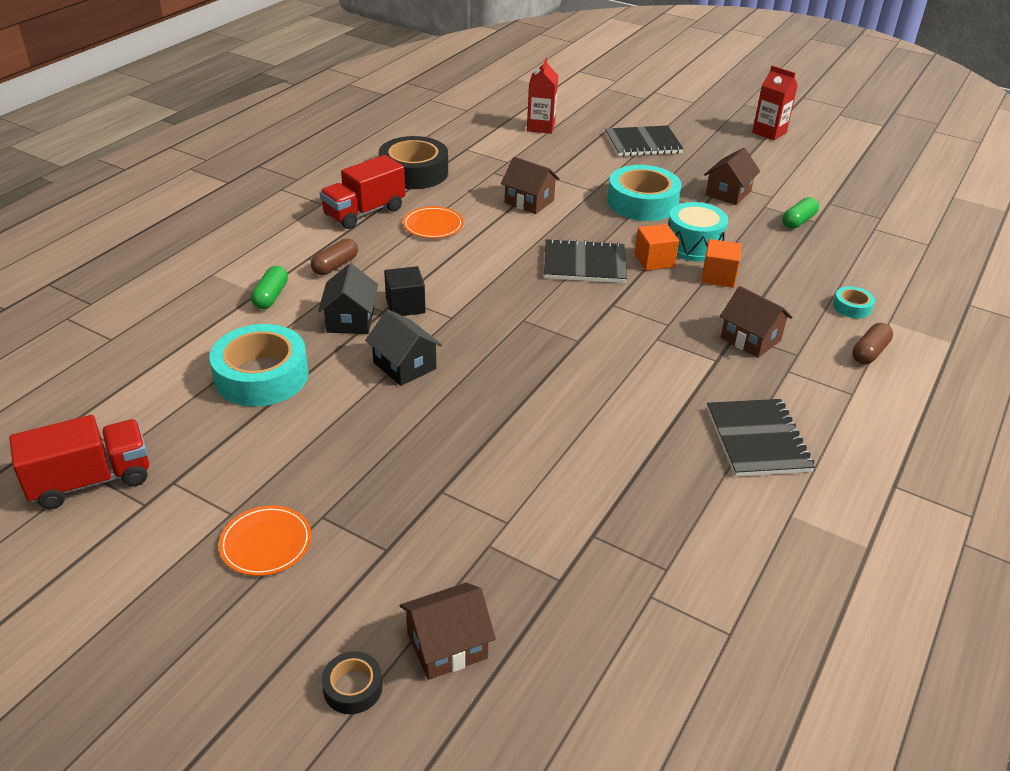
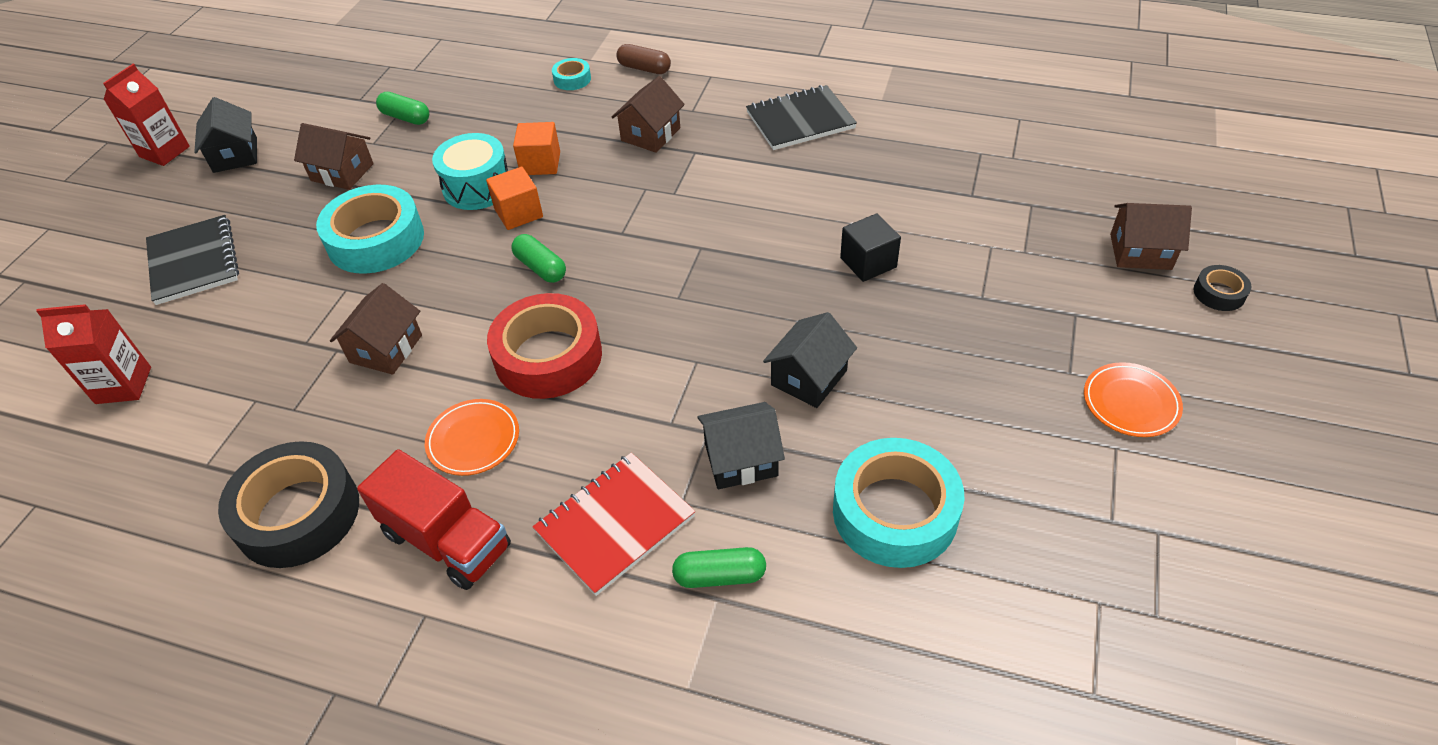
camera: 100 degrees left, 10 degrees up
red truck [9,415,149,509] -> none
brown capsule [311,238,358,275] -> red notebook [532,453,695,596]
black cube [384,266,425,316] -> black cube moved to [840,213,901,282]
brown house [400,582,496,680] -> brown house turned 45 degrees counterclockwise [1110,203,1192,270]
black notebook [544,238,627,283] -> green capsule [511,234,566,283]
none -> black house [194,97,257,173]
none -> red tape [487,293,602,399]

